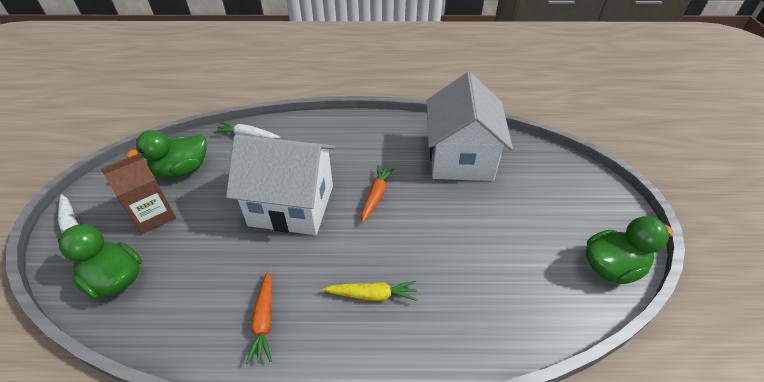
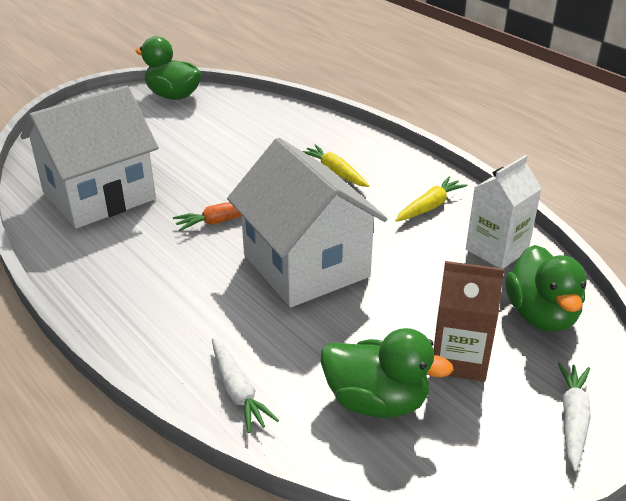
camera: 130 degrees left, 10 degrees down
orange carrot [246,271,272,364] -> yellow carrot [395,177,467,222]
none -> white carton [466,155,542,269]

